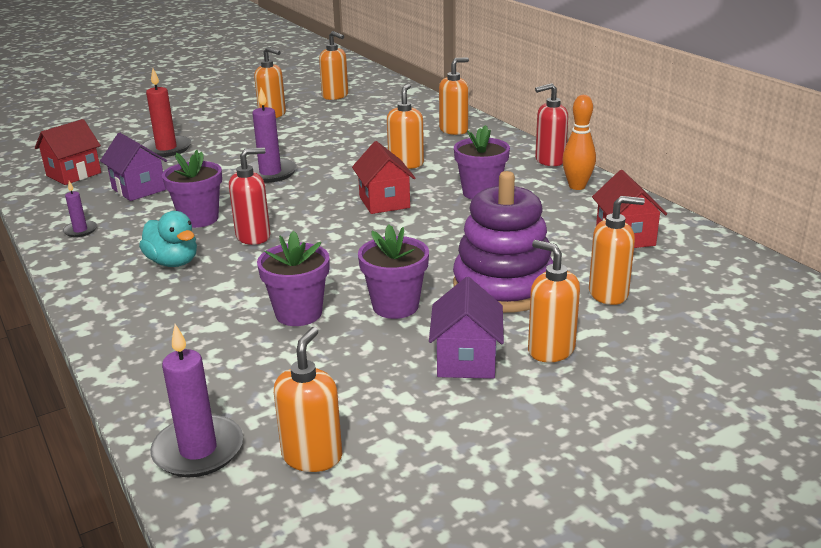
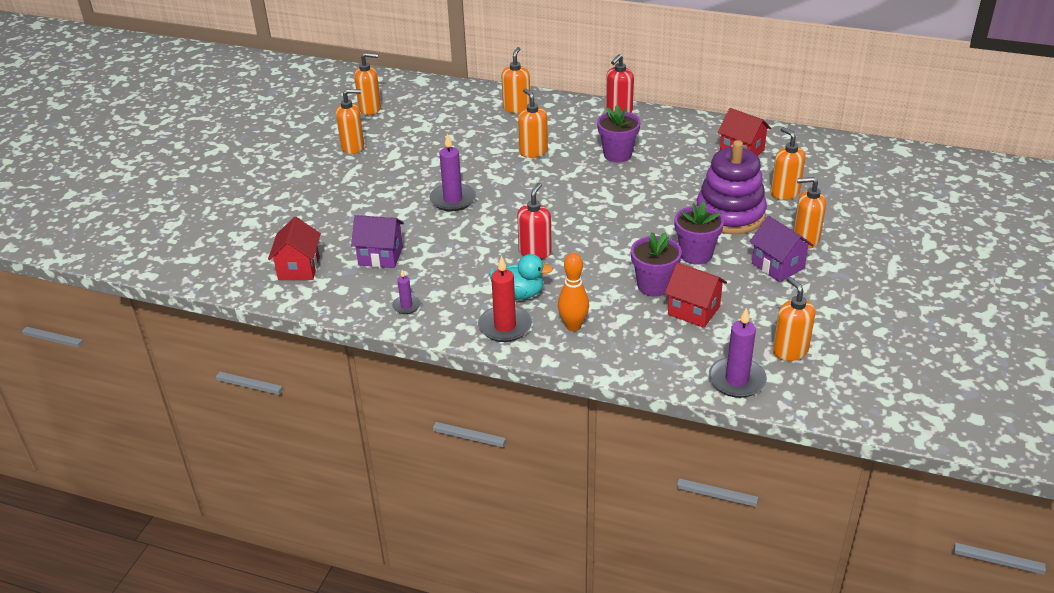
camera: 40 degrees left, 10 degrees up
red candle [140,68,191,157] -> red candle moved to [478,256,532,342]
purple flower pot [162,150,222,228] -> none
red house [352,141,415,214] -> red house moved to [665,263,727,328]
orange bowling pin [562,95,596,190] -> orange bowling pin moved to [558,253,589,331]
orange soap dispenser [589,196,645,305] -> orange soap dispenser turned 75 degrees counterclockwise [771,127,806,200]

